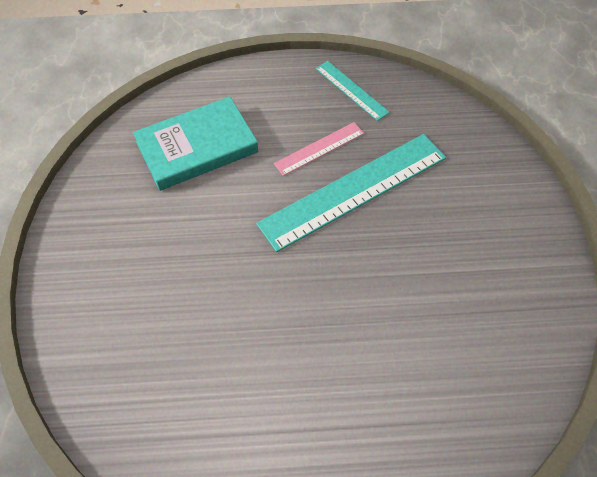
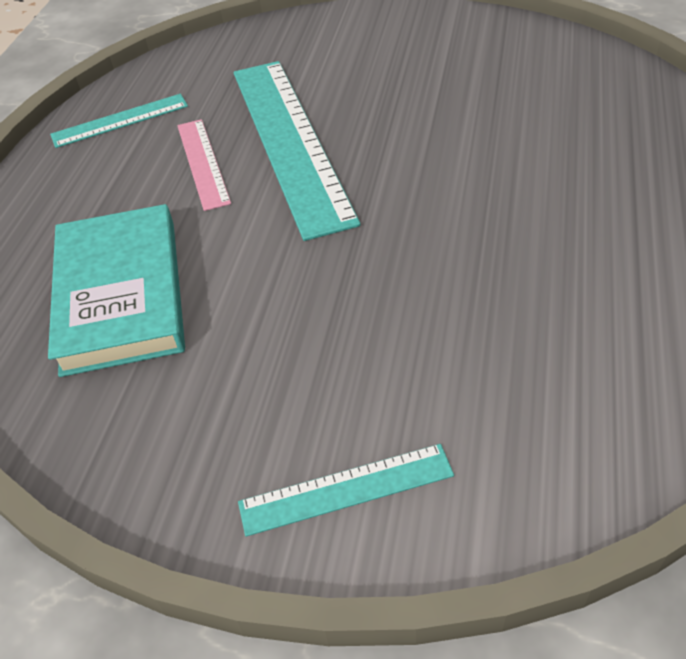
camera: 70 degrees left, 10 degrees down
none -> turquoise ruler [238,444,454,537]

